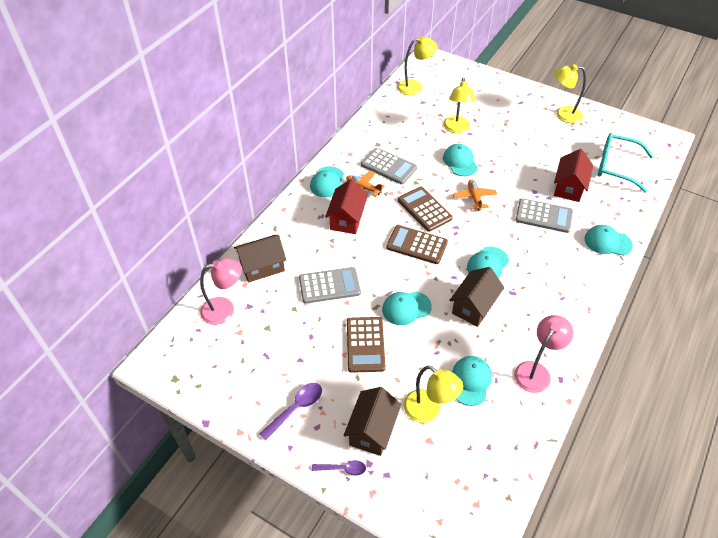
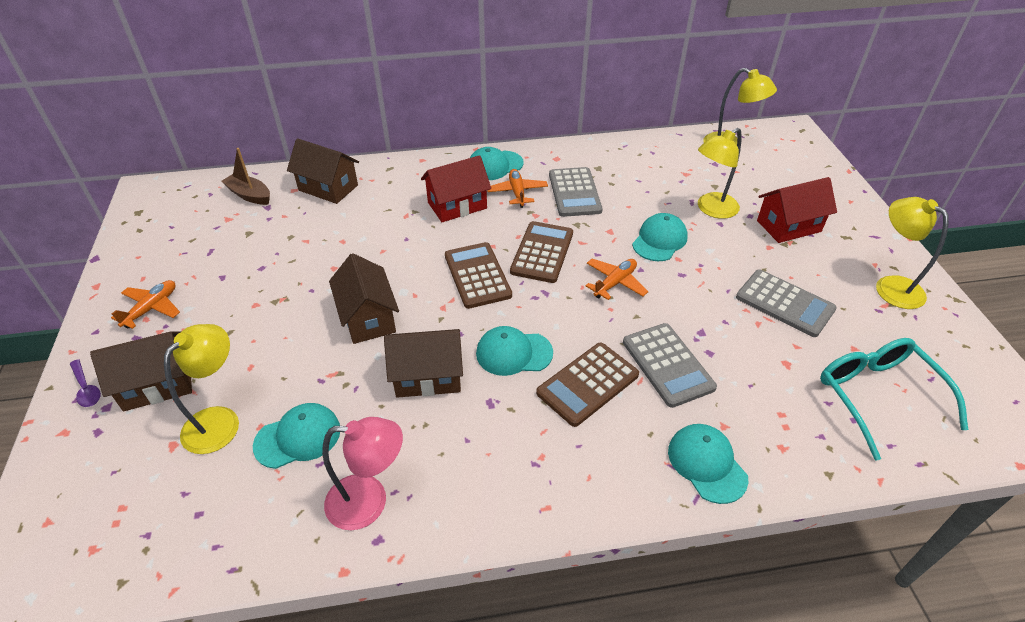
camera: 50 degrees right, 5 degrees down
pink lamp [200,258,242,325] -> brown boat [221,148,270,205]
purple spoon [259,383,322,441] -> orange plane [111,280,180,329]
grey calculator [299,267,361,304] -> grey calculator moved to [736,269,837,337]
brown calculator [347,317,385,373] -> brown calculator moved to [536,342,639,427]
turquoise cap [382,291,432,325] -> brown house [329,253,399,344]
yellow lamp [404,366,463,423] -> yellow lamp turned 150 degrees counterclockwise [164,324,239,454]
red house [554,149,593,202] -> red house moved to [757,177,837,243]

